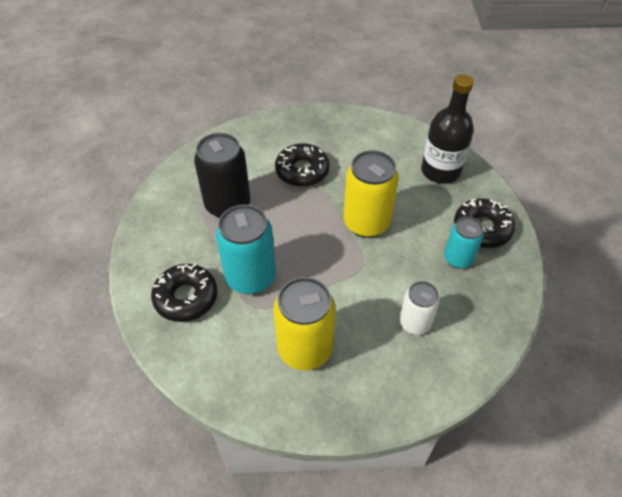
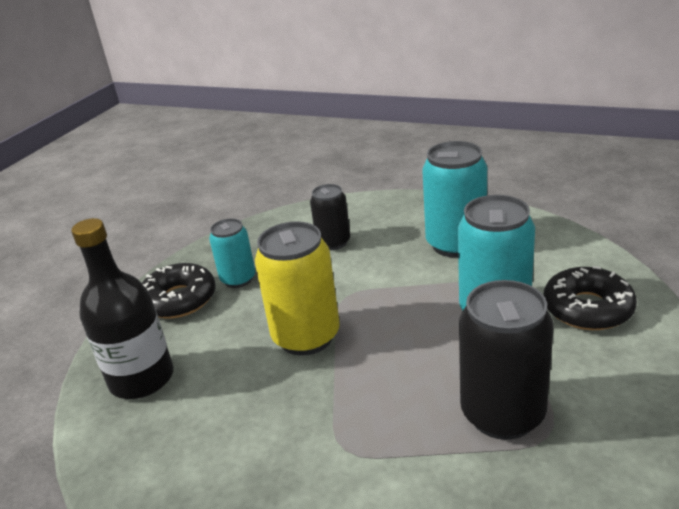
camera: 150 degrees left, 20 degrees down
yellow can [273,277,336,370] -> turquoise can [422,141,487,258]
black donut [275,143,330,187] -> none
white can [399,281,440,335] -> black can [310,184,350,250]

